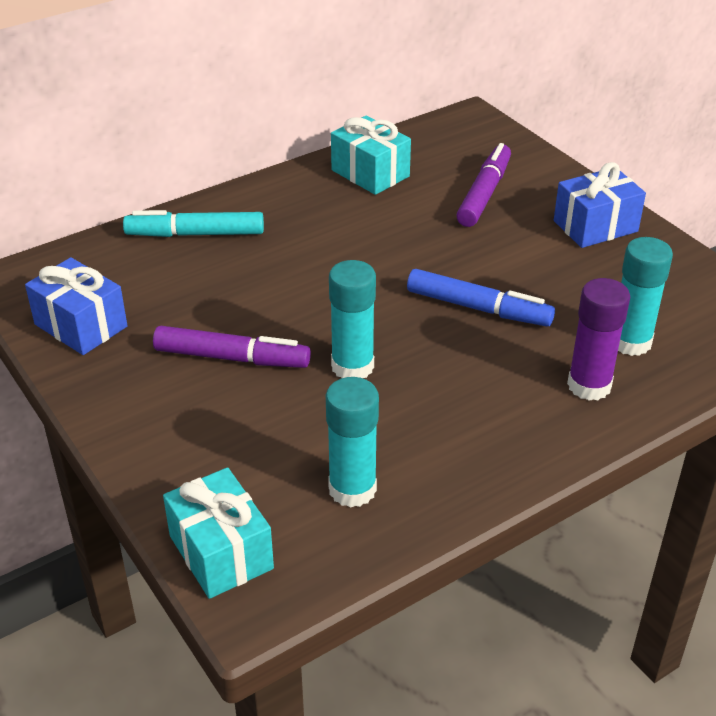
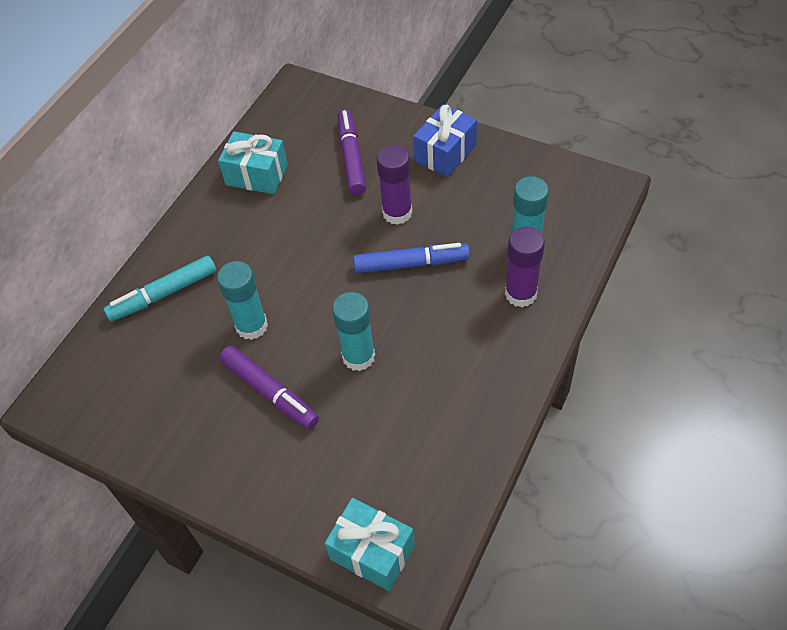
camera: 25 degrees left, 15 degrees up
blue gift [25,257,127,355] -> none
purple marker [153,326,311,368] -> purple marker turned 60 degrees clockwise [220,346,319,430]
turquoise glue stick [326,377,379,508] -> turquoise glue stick moved to [217,261,268,340]
none -> purple glue stick [377,145,412,225]

